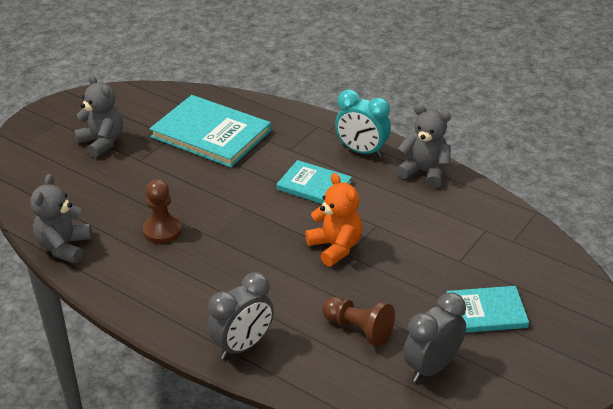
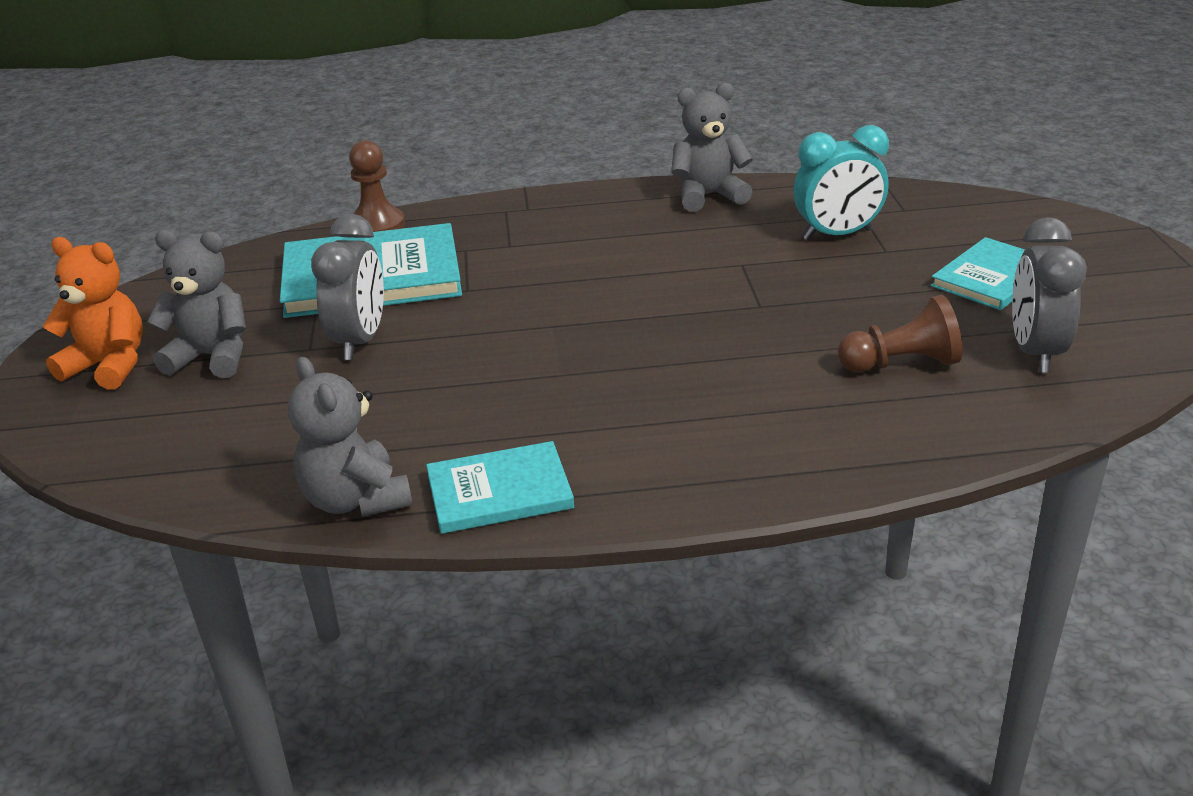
camera: 40 degrees left, 5 degrees down
brown pawn [143,179,182,244] -> brown pawn moved to [349,140,405,232]
grey clock [208,272,274,359] -> grey clock moved to [311,214,384,360]
turquoise book [276,160,352,204] -> turquoise book moved to [426,441,574,534]
orange teddy bear [305,173,362,267] -> orange teddy bear moved to [43,237,143,389]
turquoise clock [335,90,391,157] -> turquoise clock moved to [794,125,889,240]

